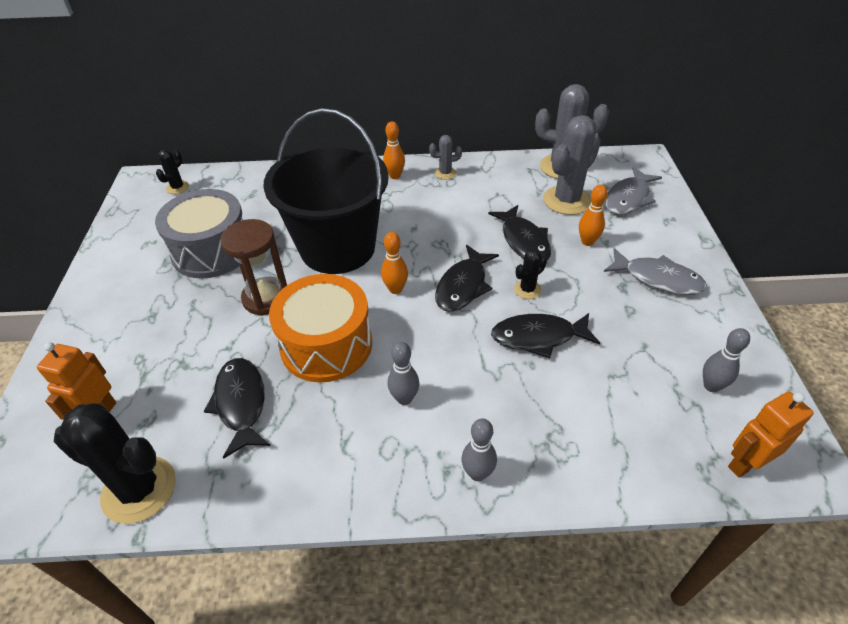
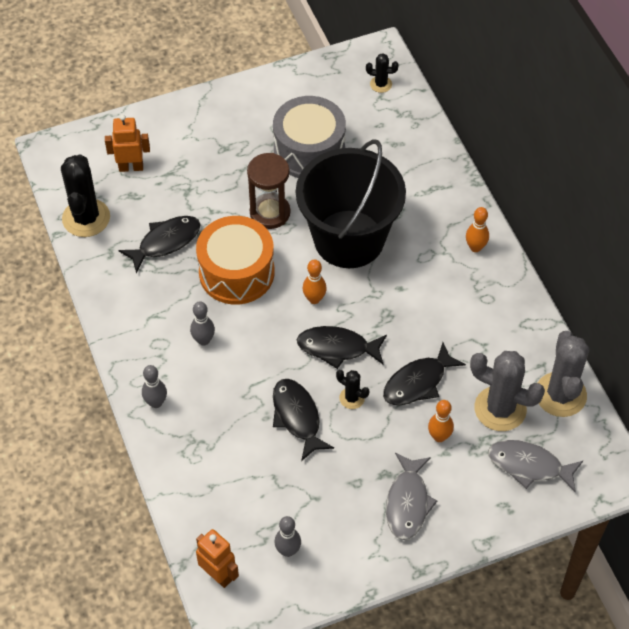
camera: 70 degrees right, 10 degrees up
grey cactus [429,135,462,179] -> none

